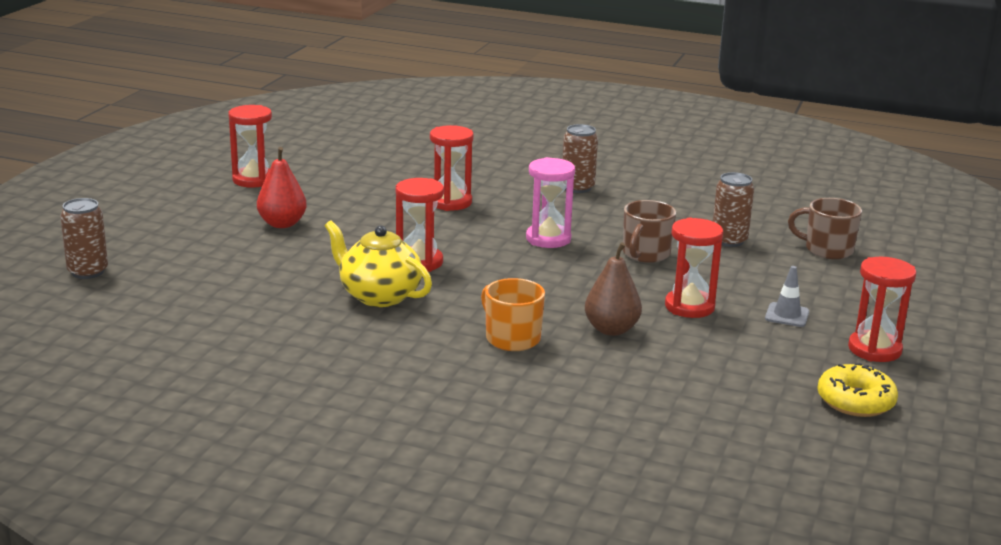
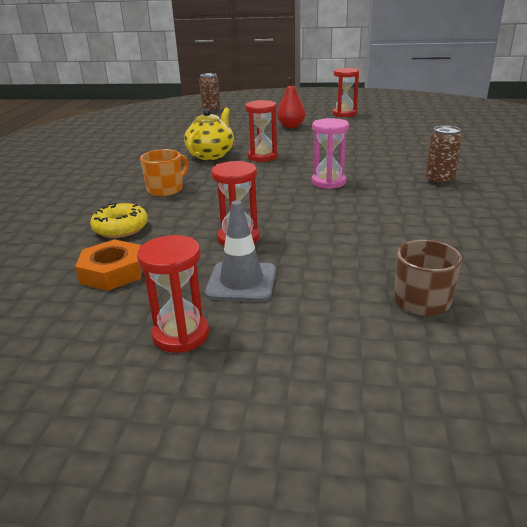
camera: 80 degrees right, 5 degrees up
red hourglass [430,125,474,211] -> none
brown pear [585,242,642,336] -> none
brown mug [623,200,676,263] -> none
brown can [713,172,754,247] -> none
grey traffic cone [765,266,809,327] -> grey traffic cone [205,200,276,302], size x1.66
yellow donut [817,363,898,417] -> yellow donut moved to [90,202,148,238]
none -> orange nut [75,239,143,291]

